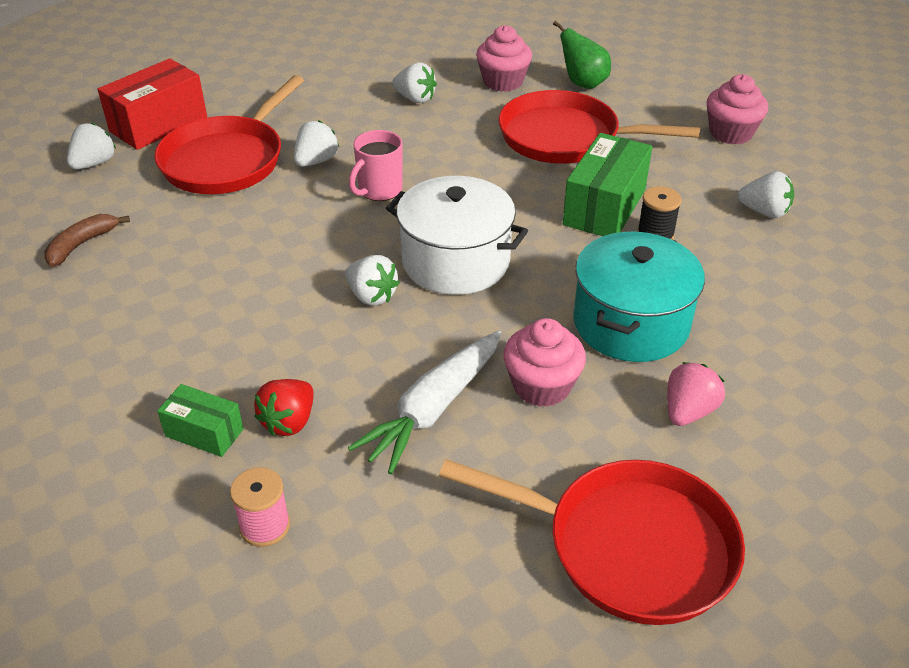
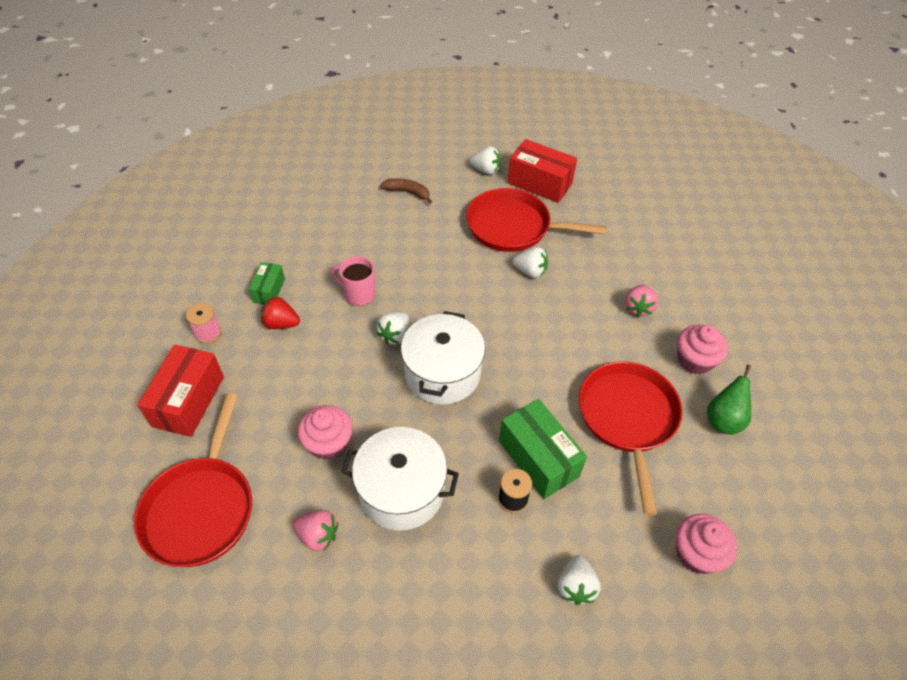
camera: 75 degrees right, 10 degrees up
white carrot [348,331,501,475] -> none
pink mug [349,130,403,201] -> pink mug moved to [331,256,375,306]
white strawberry [392,62,437,103] -> pink strawberry [625,285,658,317]
green box [563,133,652,236] -> green box turned 45 degrees clockwise [499,399,587,499]
turquoise pot [573,232,705,362] -> white pot [341,427,459,531]
none -> red box [137,345,224,437]

